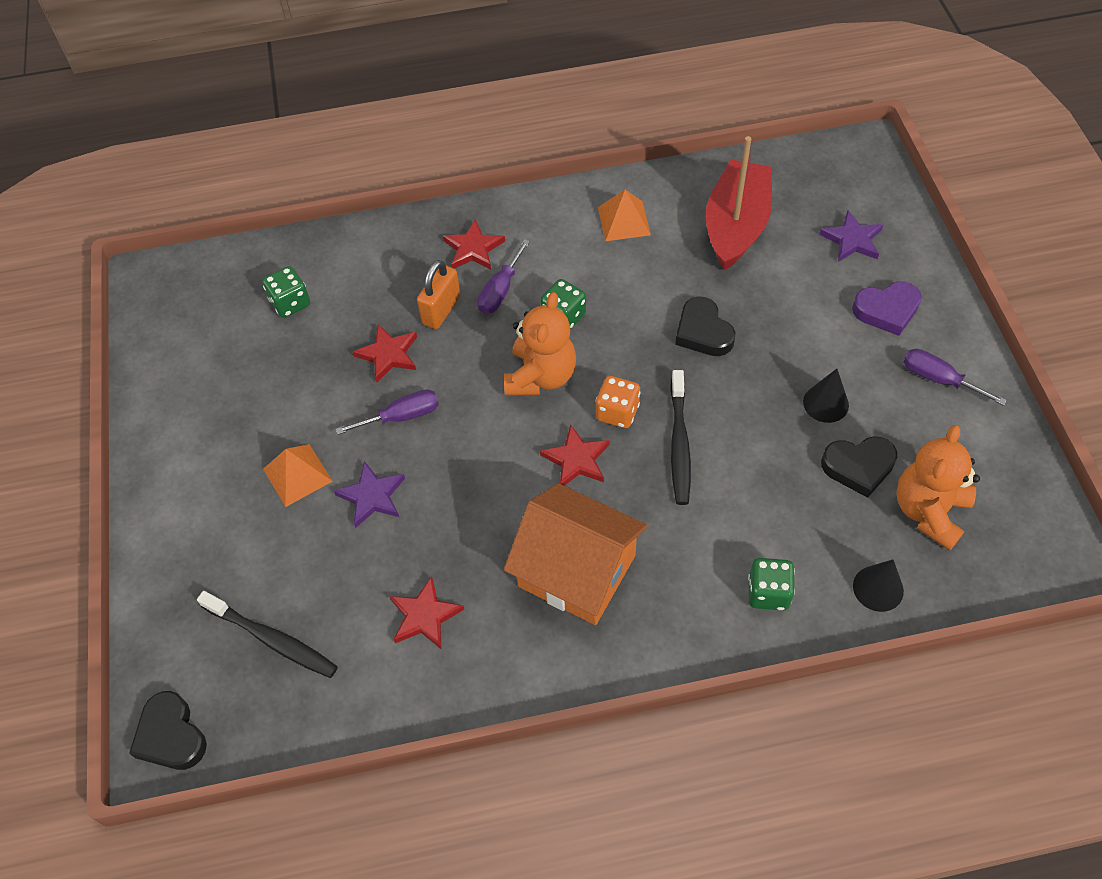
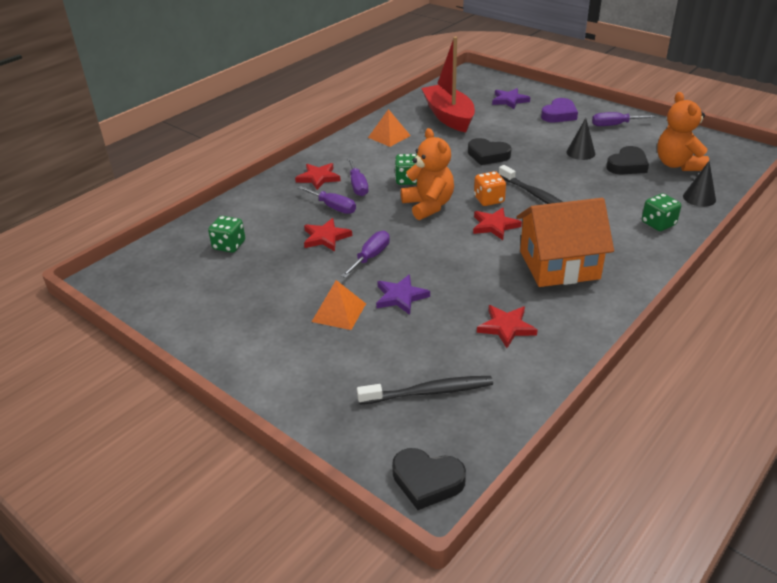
camera: 40 degrees left, 20 degrees down
orange padlock [417,260,461,329] -> purple screwdriver [298,186,356,214]

